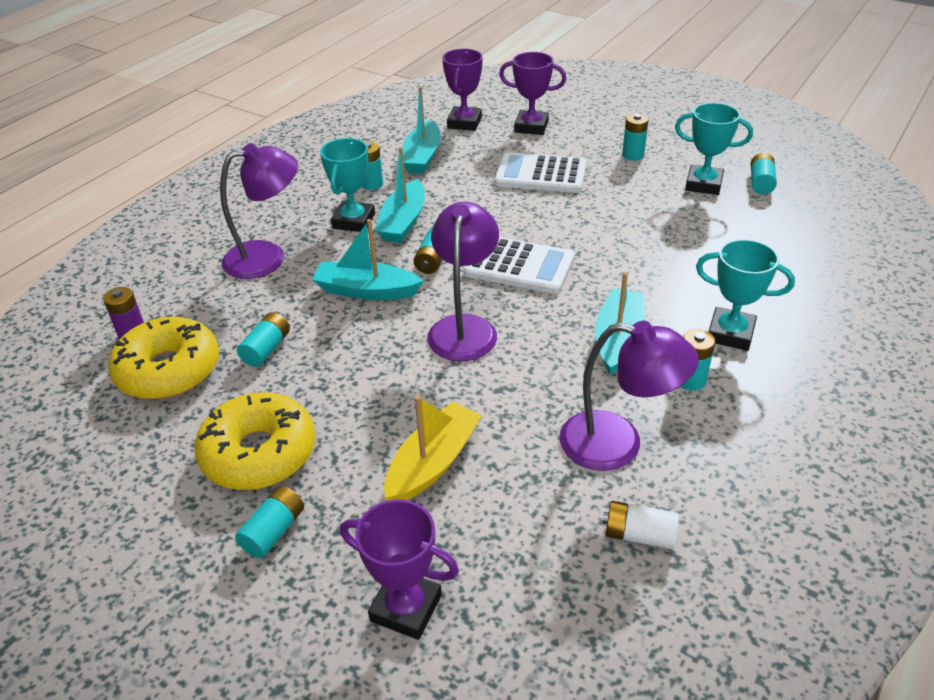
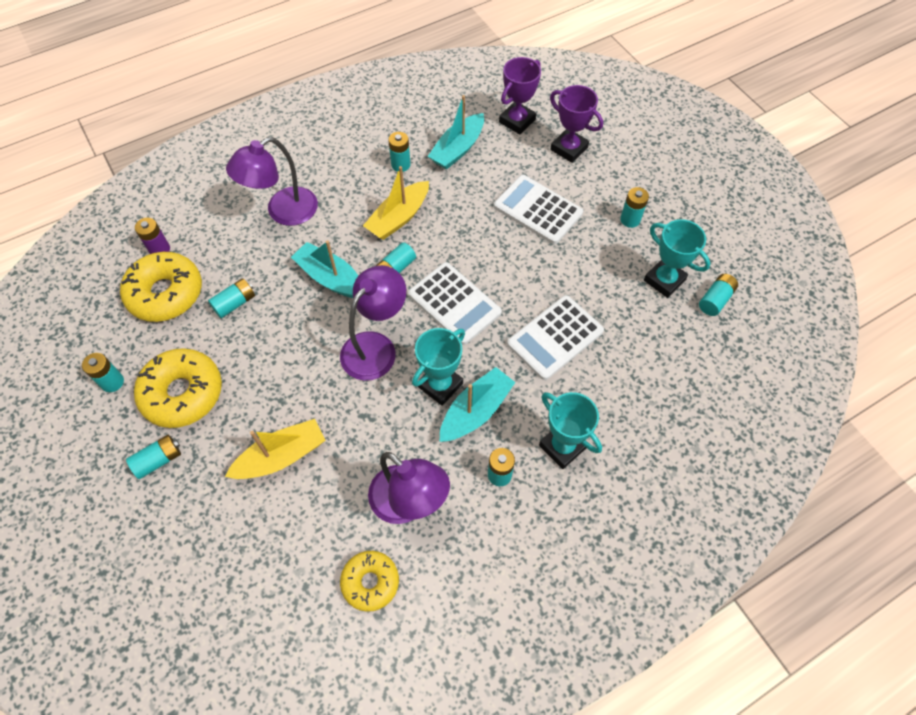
camera: 25 degrees right, 20 degrees up
purple lamp [220,143,298,279] -> purple lamp turned 135 degrees clockwise [226,137,318,226]
turquoise trophy [320,138,375,232] -> turquoise trophy moved to [412,328,465,406]
purple trophy [340,499,459,640] -> none
turquoise boat [375,147,425,243] -> yellow boat [363,166,429,240]
white battery [602,501,679,549] -> yellow donut [340,551,399,612]
none -> turquoise battery [82,353,124,392]
none -> white calculator [507,295,604,380]

